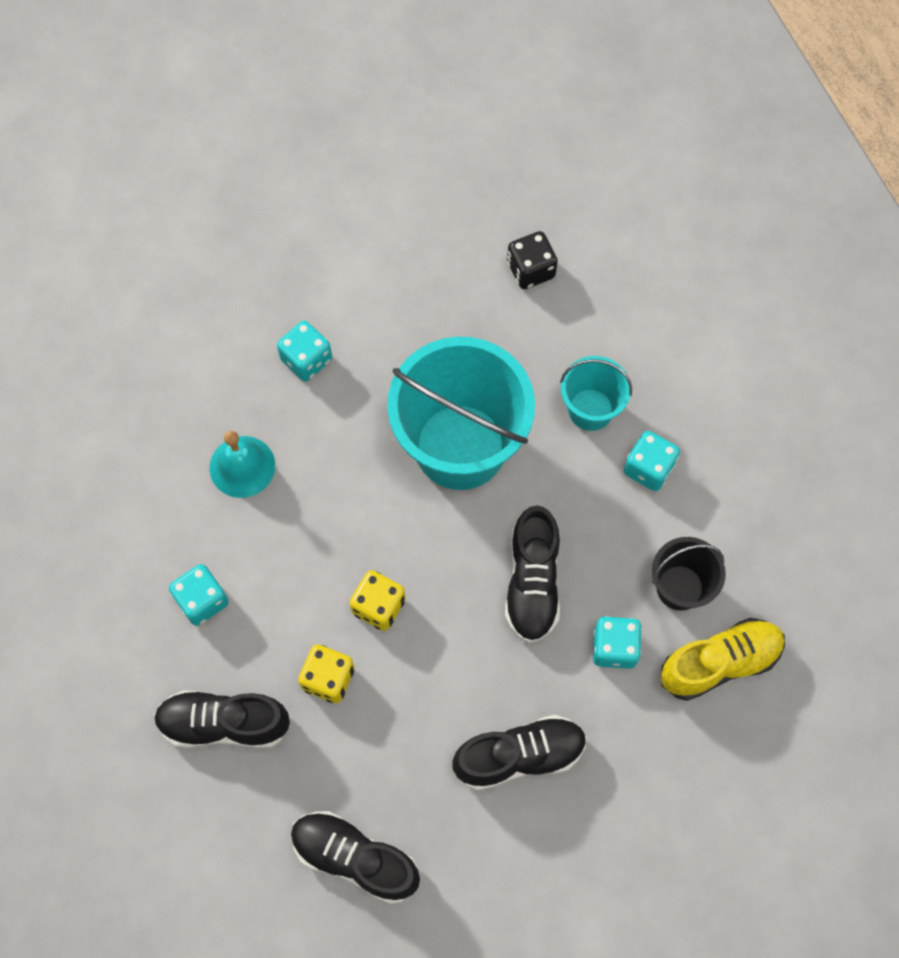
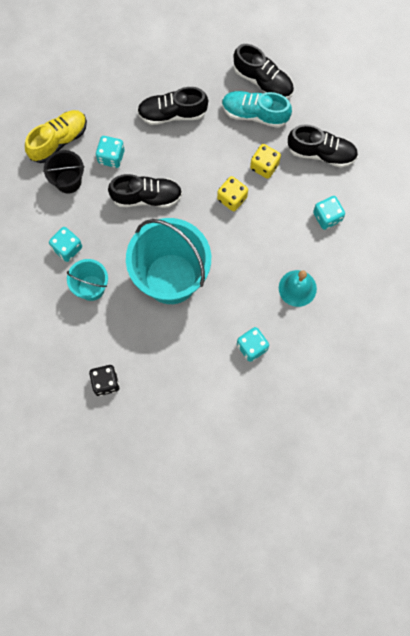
camera: 170 degrees left, 5 degrees up
black shoe [505,505,560,643] -> black shoe turned 75 degrees clockwise [108,174,182,208]
yellow shoe [661,618,785,701] -> yellow shoe turned 150 degrees clockwise [25,110,87,163]
none -> turquoise shoe [222,91,292,128]

